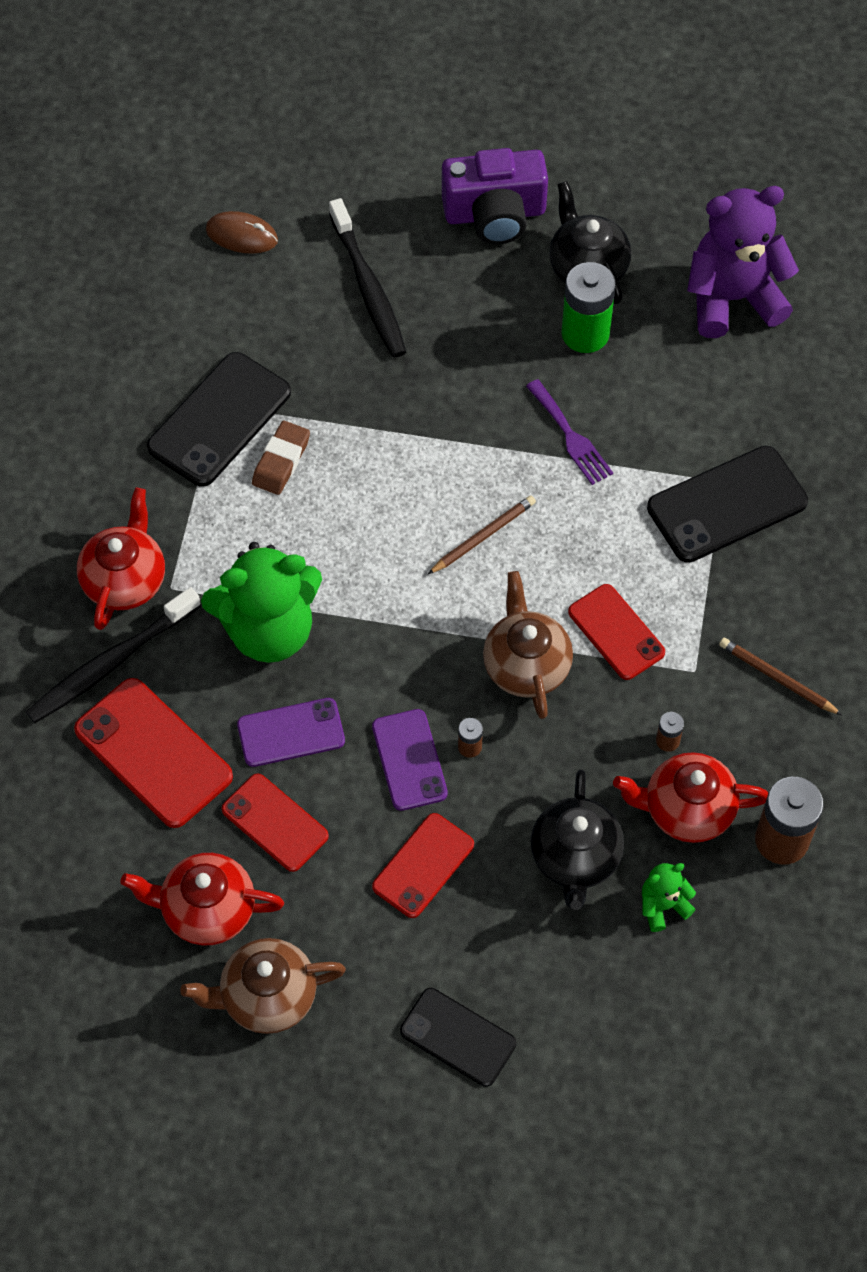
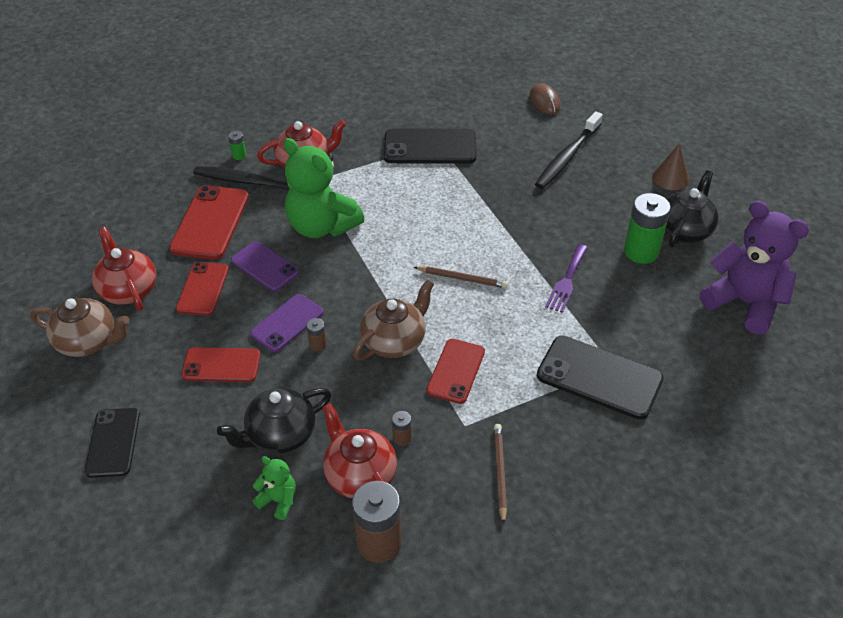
camera: 55 degrees right, 15 degrees down
brown teapot [180,938,346,1034] -> brown teapot turned 150 degrees clockwise [30,298,130,357]
brown eraser [252,421,310,495] -> none
purple camera [442,148,548,245] -> brown cone [652,143,690,190]
none -> green battery [228,131,246,160]

